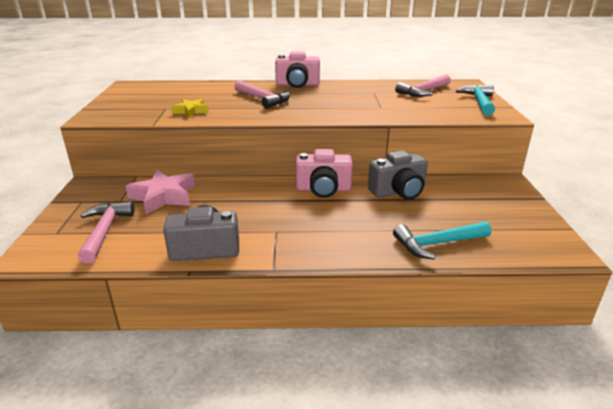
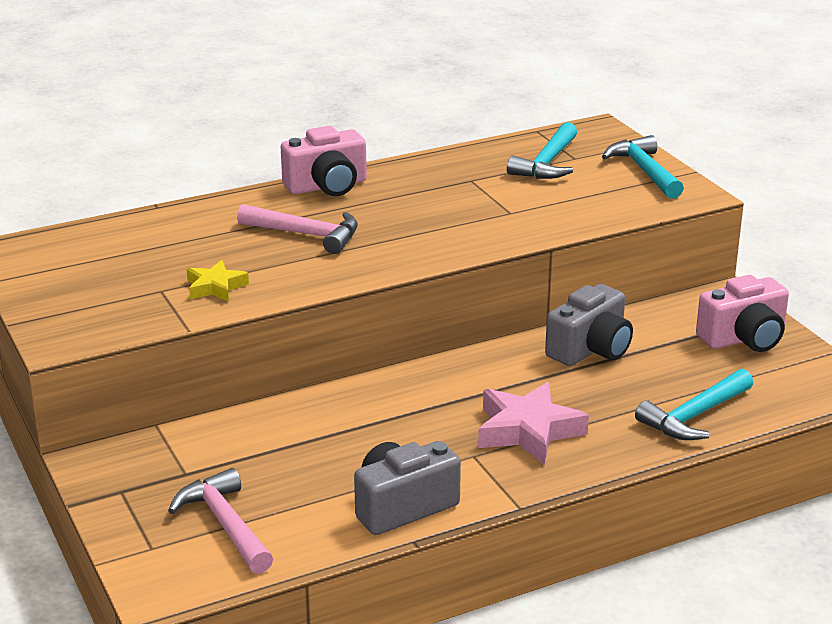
camera: 25 degrees left, 0 degrees up
pink star [125,170,195,214] -> pink star moved to [478,382,589,465]
pink camera [296,149,353,198] -> pink camera moved to [696,275,789,352]
pink hammer [395,74,451,97] -> turquoise hammer [507,122,577,179]

